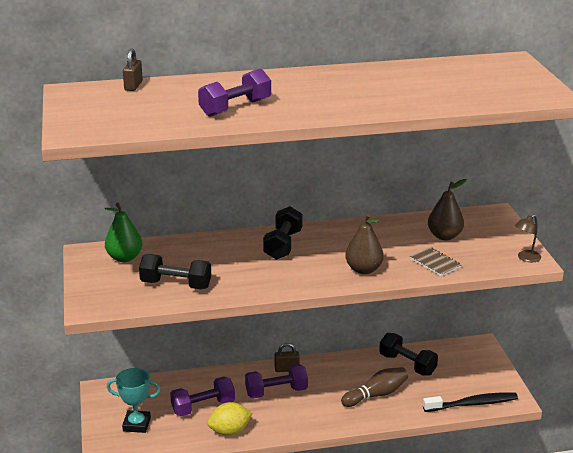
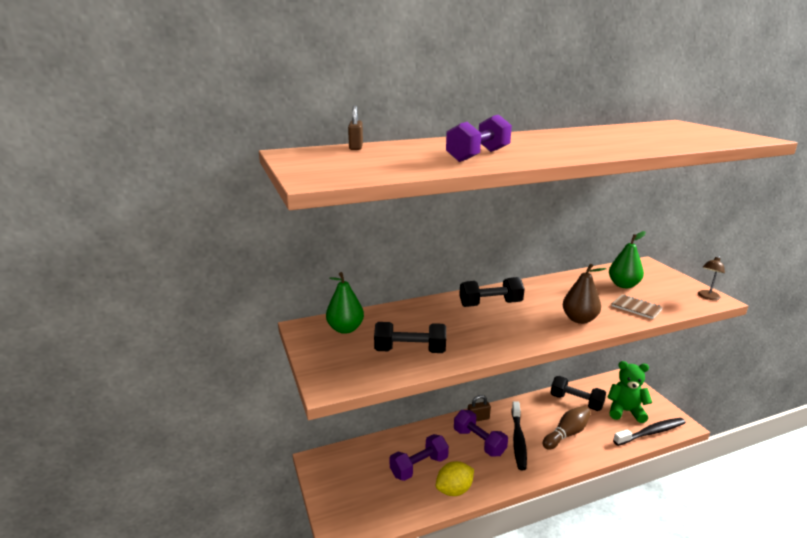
camera: 10 degrees left, 5 degrees down
turquoise trophy [107,368,161,433] -> none
purple dumbbell [245,364,308,399] -> purple dumbbell turned 75 degrees clockwise [454,410,508,457]
black dumbbell [263,206,302,260] -> black dumbbell turned 75 degrees clockwise [459,277,525,307]
brown pear [428,179,467,240] -> green pear [609,231,646,288]
none -> black toothbrush [511,401,527,470]
none -> green teddy bear [607,361,652,423]

